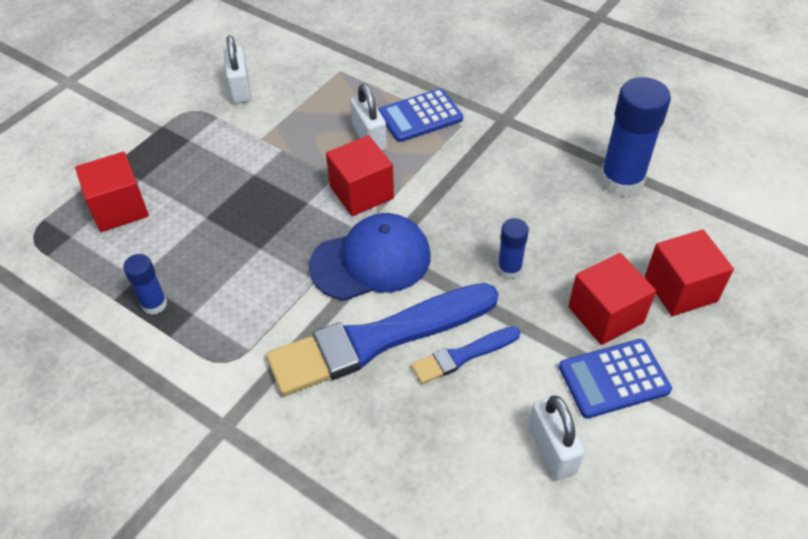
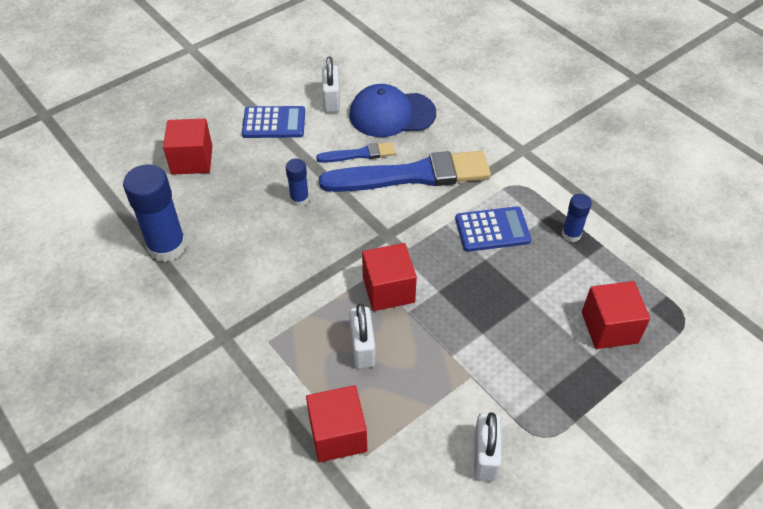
camera: 165 degrees left, 0 degrees up
blue cap [309,213,431,301] -> blue cap moved to [349,84,436,137]
blue calculator [378,88,463,142] -> blue calculator moved to [455,206,531,252]
red cube [568,253,656,345] -> red cube moved to [306,385,367,462]

